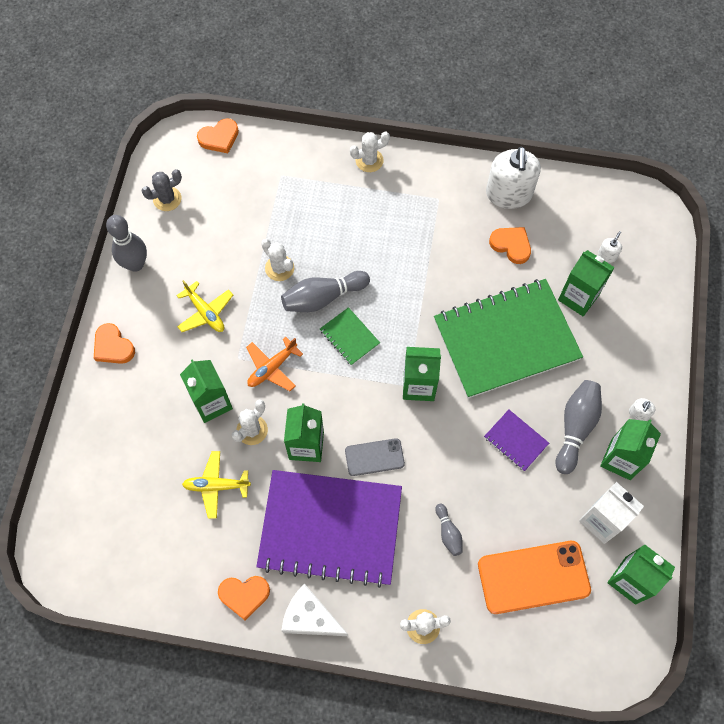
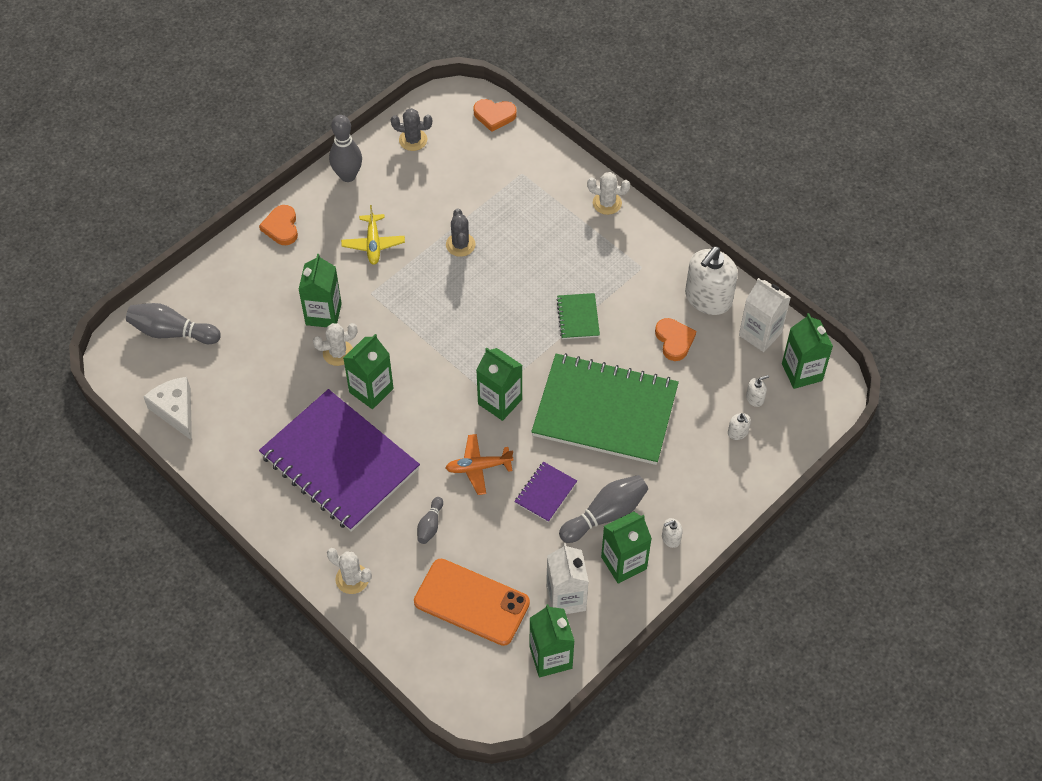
camera: 35 degrees right, 10 degrees down
yellow plane [182,451,251,519] -> none
orange heart [218,576,270,621] -> none
orange plane [246,337,303,391] -> orange plane moved to [446,434,513,495]
white cactus [261,239,294,281] -> grey cactus [446,209,475,257]
grey bowling pin [281,271,370,312] -> grey bowling pin moved to [126,303,221,344]
white cheese [281,584,348,636] -> white cheese moved to [143,377,192,440]
green notebook [320,307,380,366] -> green notebook moved to [556,293,600,339]
grey phone [345,438,405,476] -> none
purple notebook [484,410,549,471] -> purple notebook turned 45 degrees clockwise [514,462,577,522]
green carton [558,250,615,316] -> green carton moved to [782,313,833,389]
none -> white soap dispenser [728,413,751,440]
none -> white carton [739,278,791,352]

